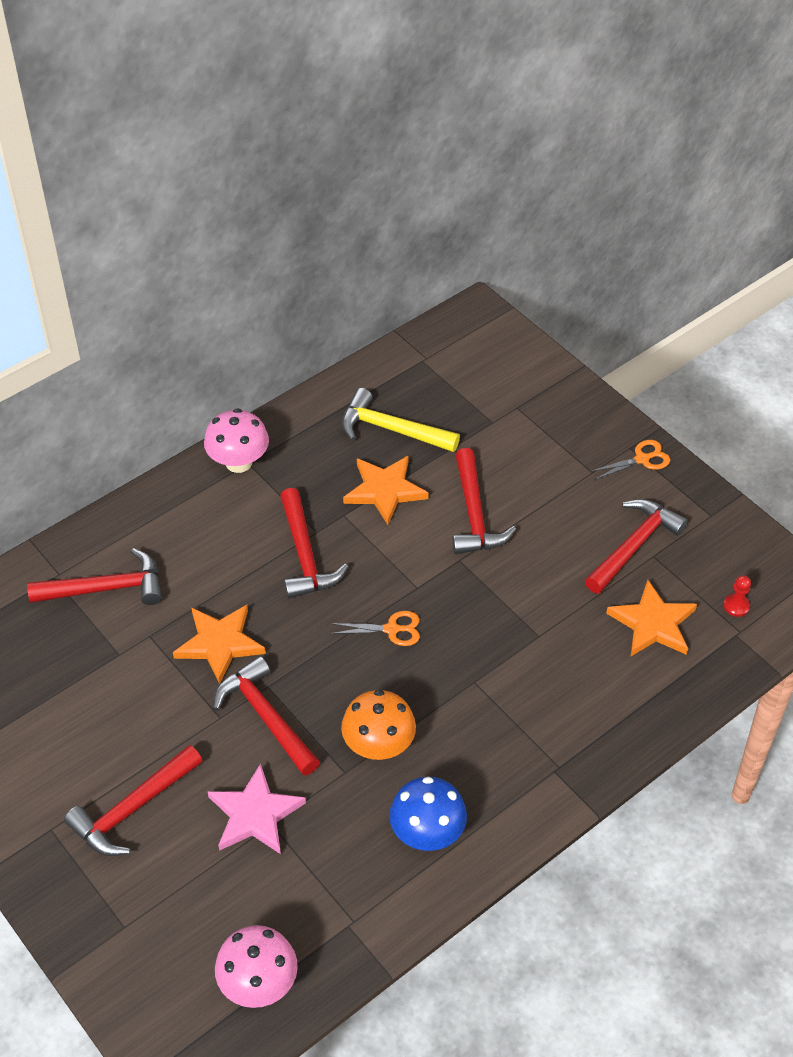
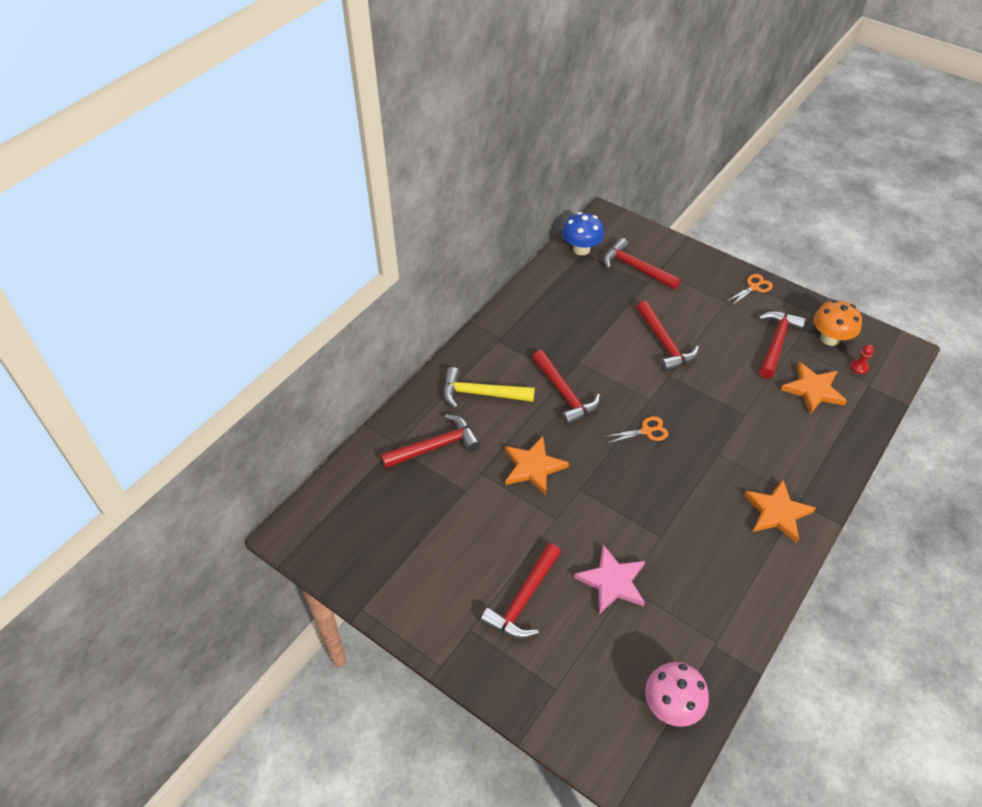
camera: 15 degrees left, 0 degrees up
pink mushroom [204,408,269,473] -> none
red hammer [213,656,320,775] -> red hammer moved to [604,238,681,290]
orange mushroom [341,690,416,760] -> orange mushroom moved to [814,300,862,346]
yellow hammer [342,388,460,452] -> yellow hammer moved to [443,367,535,409]
orange star [343,456,428,525] -> orange star moved to [744,480,816,543]
blue mushroom [389,776,467,851] -> blue mushroom moved to [562,212,604,255]

